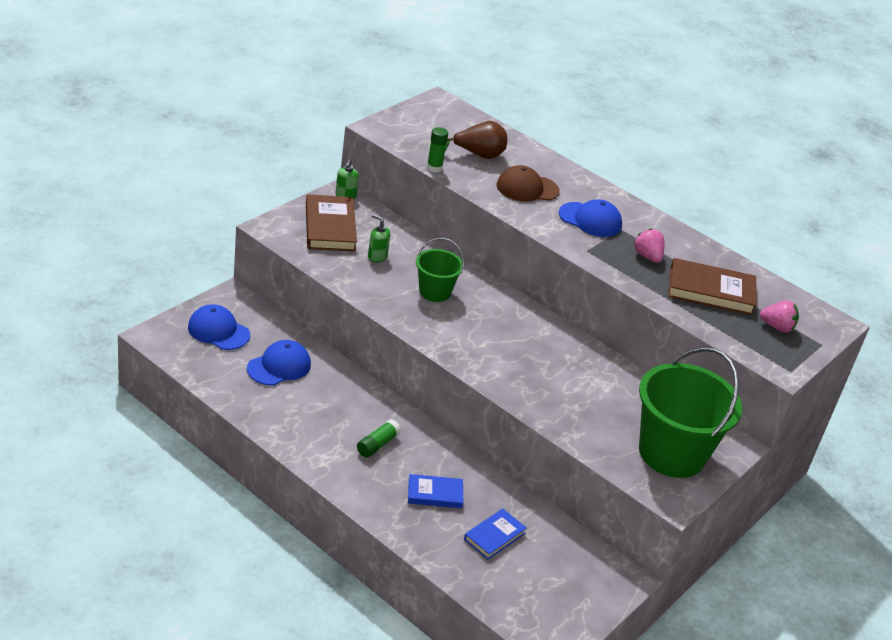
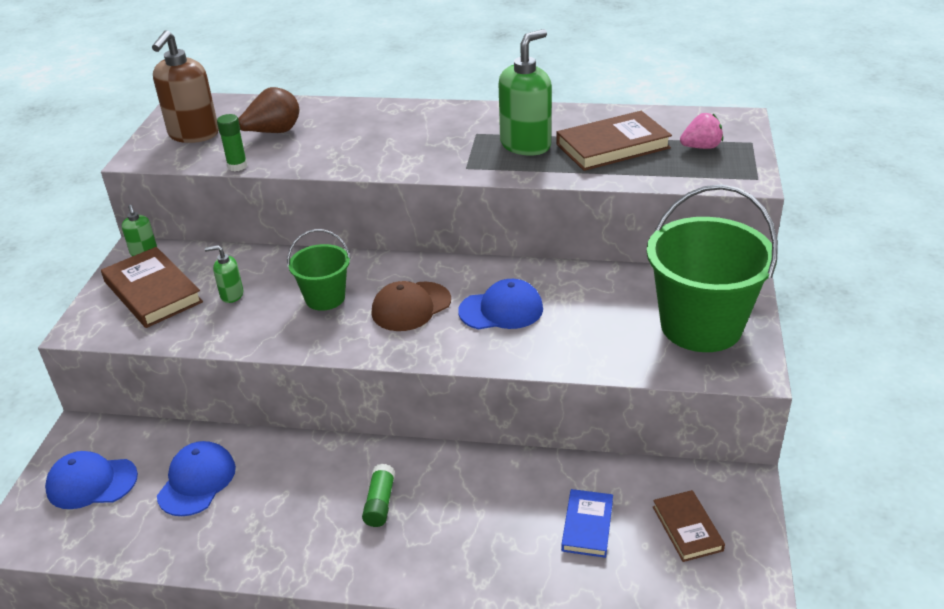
camera: 25 degrees left, 0 degrees up
blue book [408,474,463,508] -> none
brown cap [497,165,560,201] -> brown cap moved to [372,281,451,331]
blue cap [559,199,622,237] -> blue cap moved to [458,279,543,329]
pink strawberry [634,228,664,263] -> green soap dispenser [499,29,552,156]
none -> brown soap dispenser [152,30,219,143]
none -> brown book [653,490,725,562]

